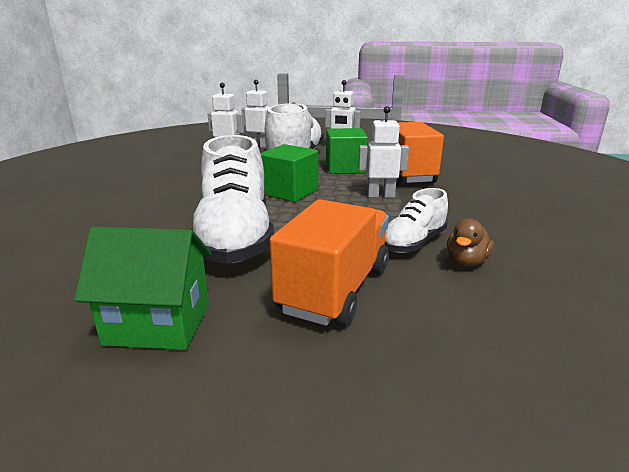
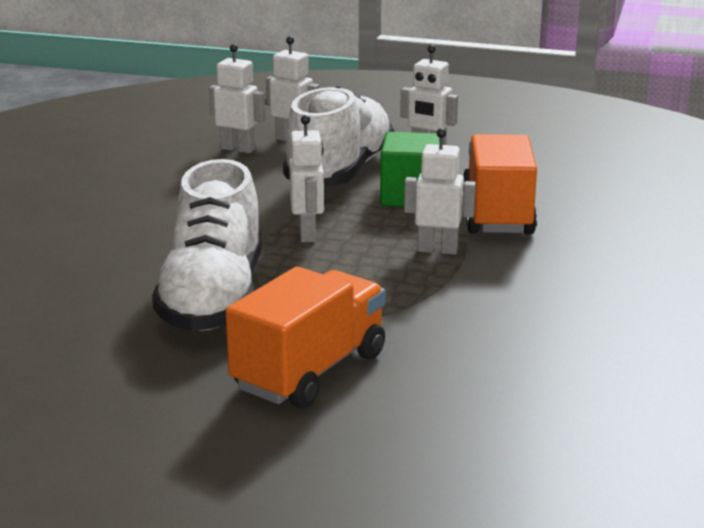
camera: 10 degrees right, 0 degrees up
green house [74,227,212,350] -> none
green cube [260,144,318,202] -> white robot [289,115,325,243]
white shoe [385,188,448,253] -> none
brown duck [447,218,494,267] -> none

